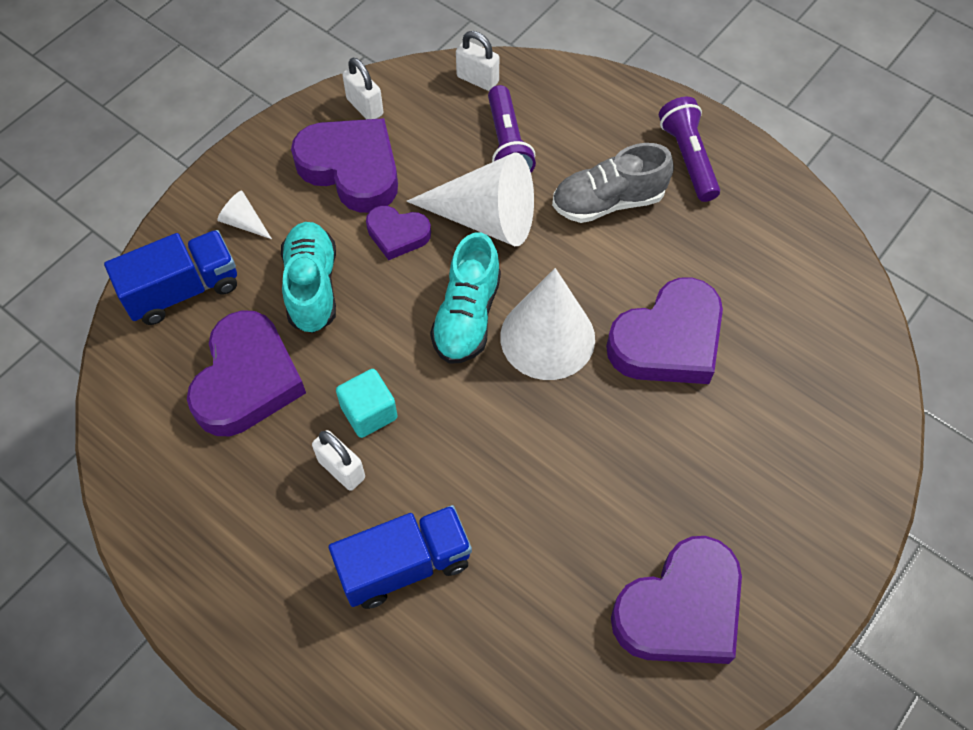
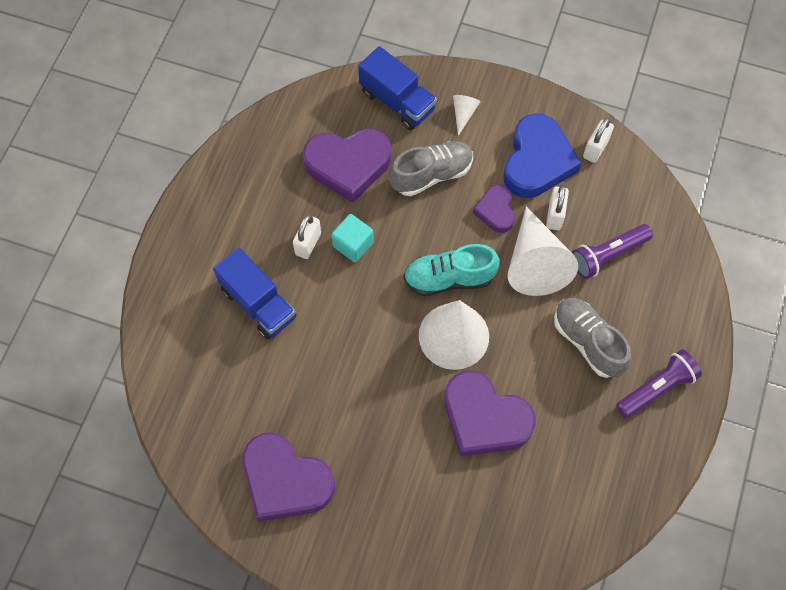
camera: 70 degrees right, 5 degrees up
turquoise shoe [281,222,336,333] -> grey shoe [389,141,473,196]
purple heart [291,118,398,213] -> blue heart [504,113,581,198]
white padlock [456,31,499,91] -> white padlock moved to [546,185,569,230]

